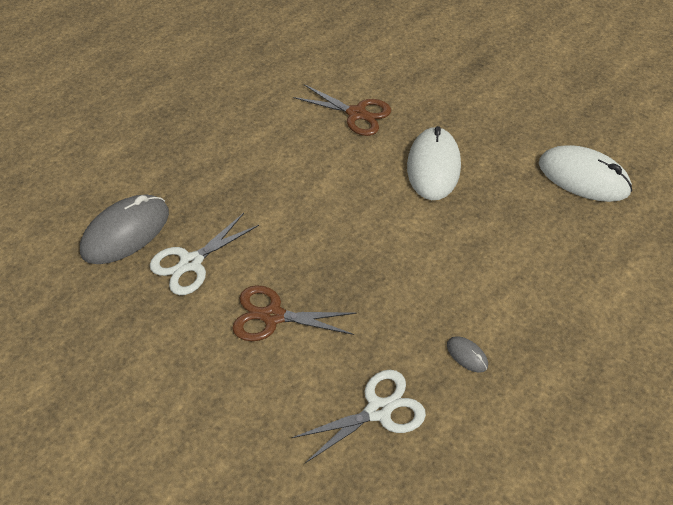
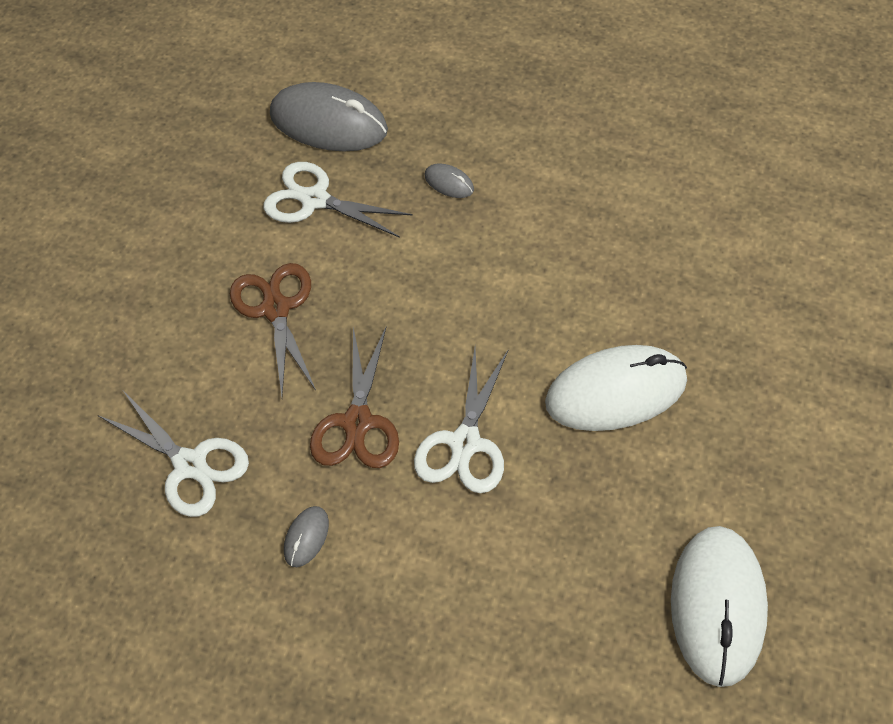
camera: 70 degrees right, 5 degrees up
brown scissors [294,84,391,136] -> brown scissors moved to [310,326,399,468]
none -> white scissors [414,348,509,493]
none -> grey mouse [425,163,474,198]

